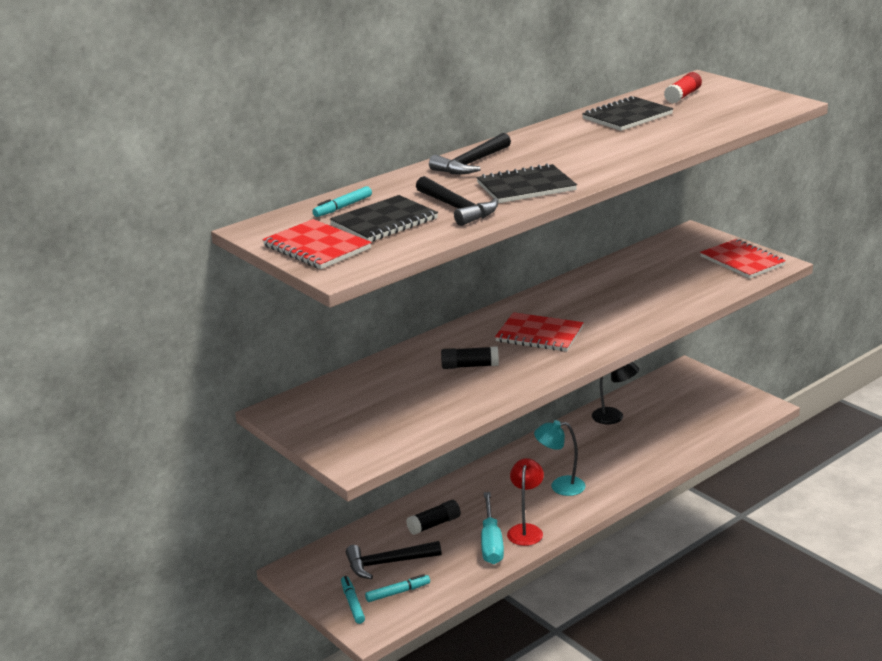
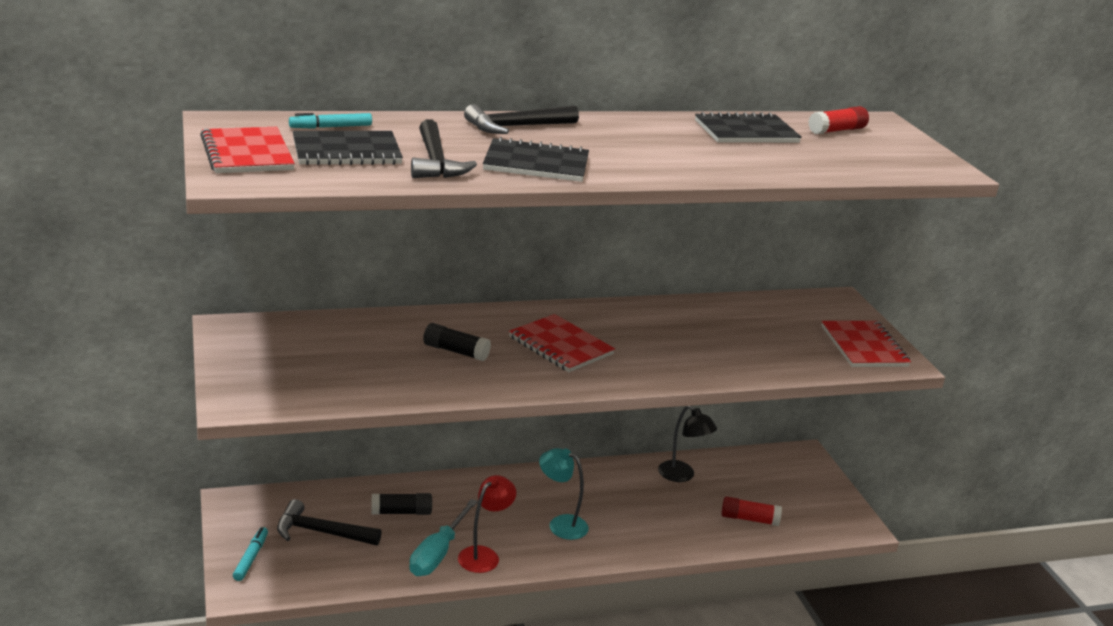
camera: 20 degrees right, 0 degrees up
turquoise marker [365,574,430,602] -> none
none -> red glue stick [721,496,782,526]

